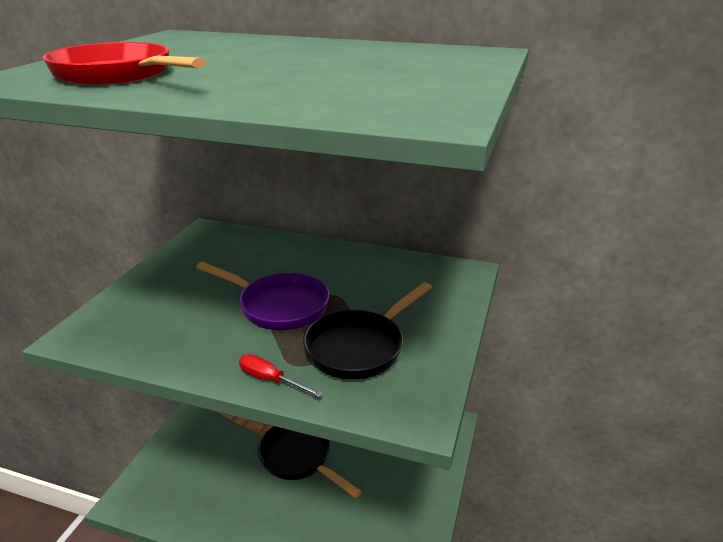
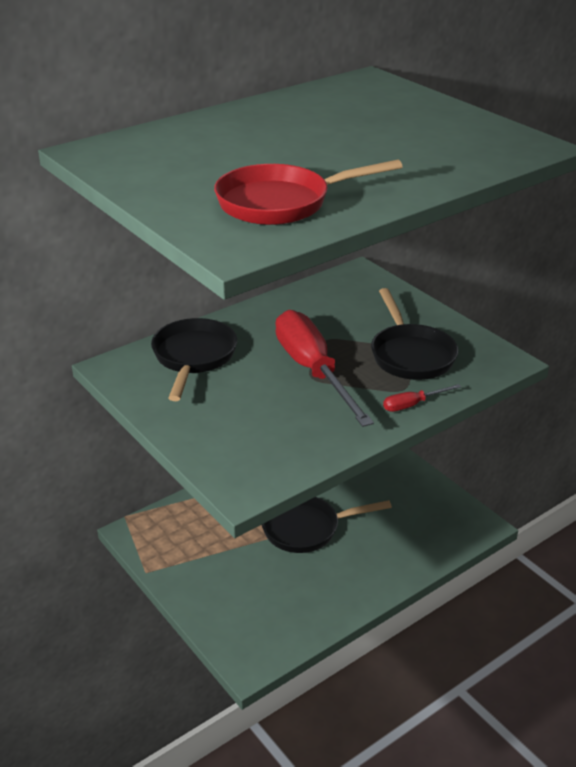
camera: 55 degrees left, 5 degrees up
purple pan [196,262,330,330] -> red screwdriver [275,310,374,427]
none -> black pan [151,318,237,401]

